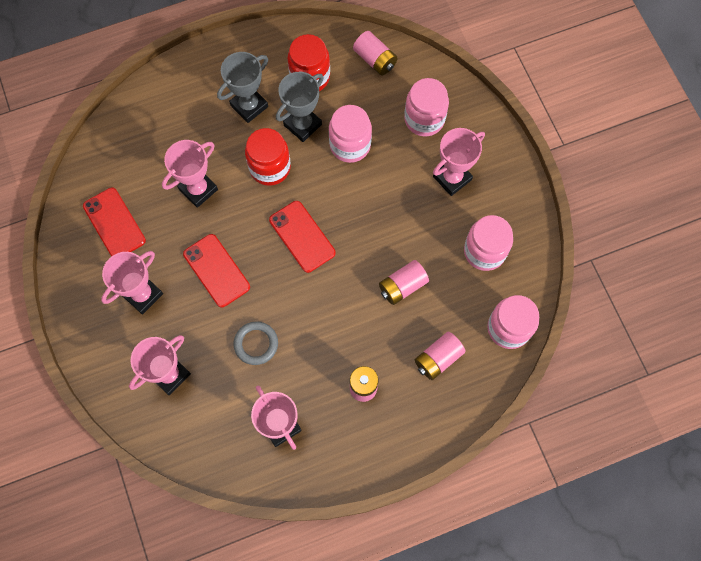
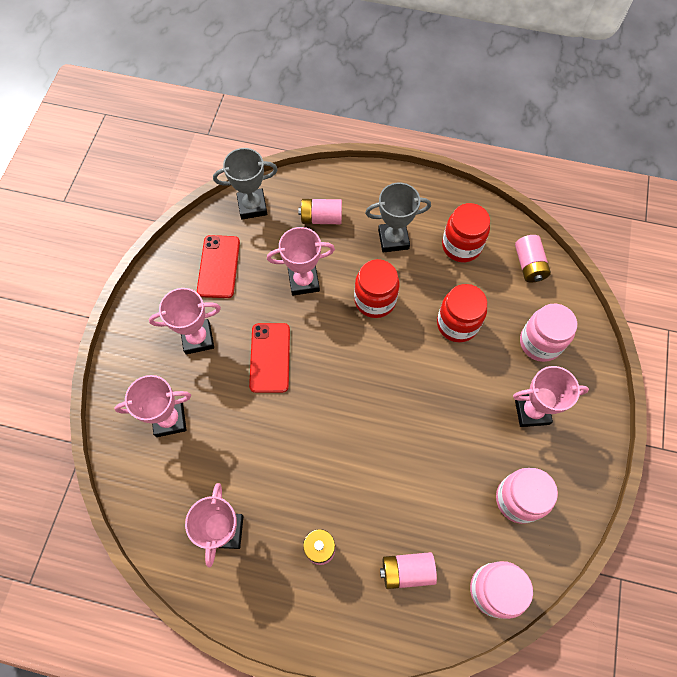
camera: 35 degrees right, 5 degrees down
grey ring [233,321,278,365] -> none
red phone [269,201,335,273] -> none
grey trophy [276,72,324,142] -> grey trophy moved to [213,148,278,219]
pink jar [329,105,372,163] -> red jar [437,284,487,342]
pink battery [379,260,429,305] -> pink battery moved to [298,199,342,224]

